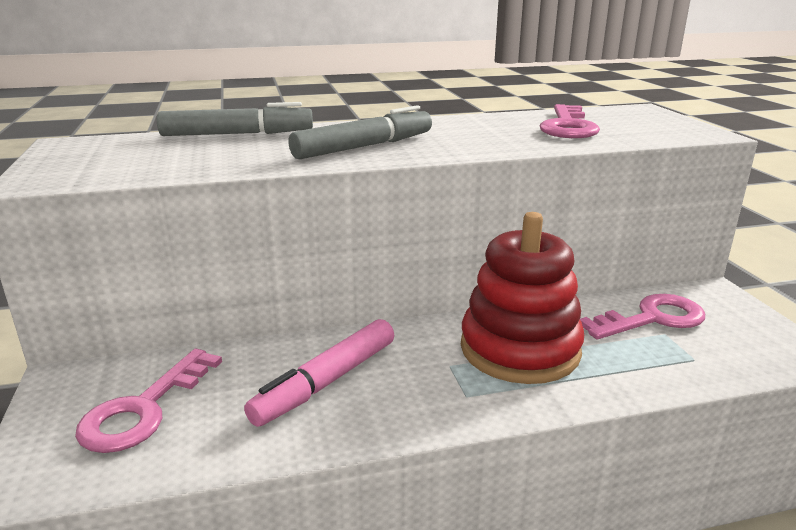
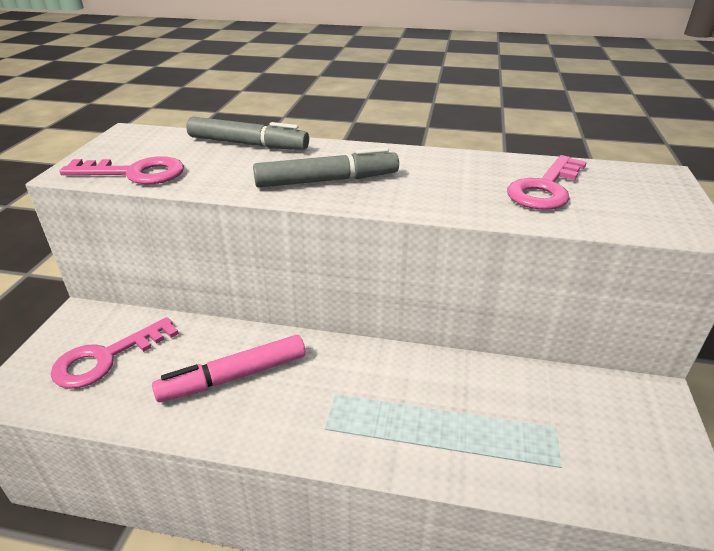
camera: 25 degrees right, 10 degrees up
red stacking toy [461,212,584,384] -> none
pink key [580,294,705,340] -> pink key moved to [59,156,184,184]

